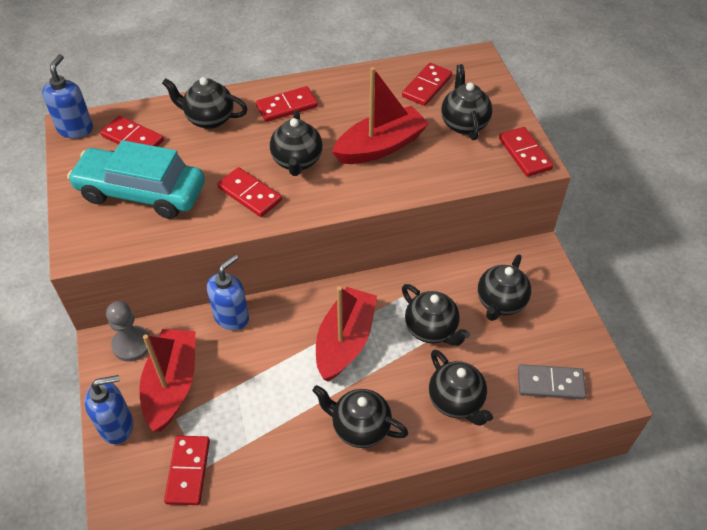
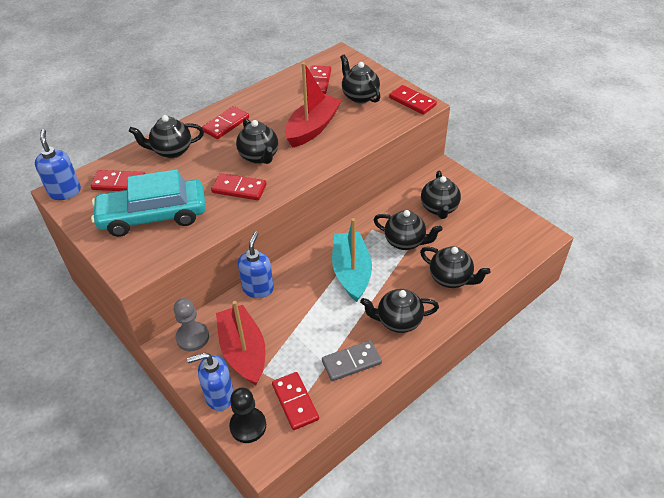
camera: 25 degrees left, 5 degrees down
blue soap dispenser [85,375,133,444] -> blue soap dispenser turned 150 degrees counterclockwise [187,353,234,411]
red boat [316,286,377,381] -> turquoise boat [332,218,372,302]
grey domino [518,364,586,400] -> grey domino moved to [322,340,382,381]
none -> black pawn [229,388,266,443]

